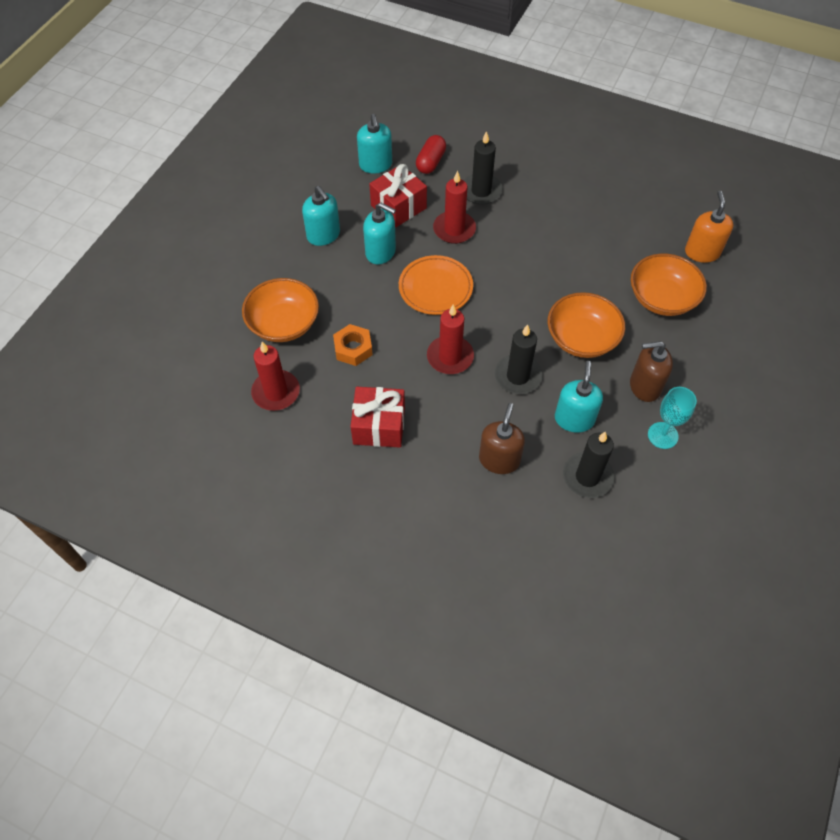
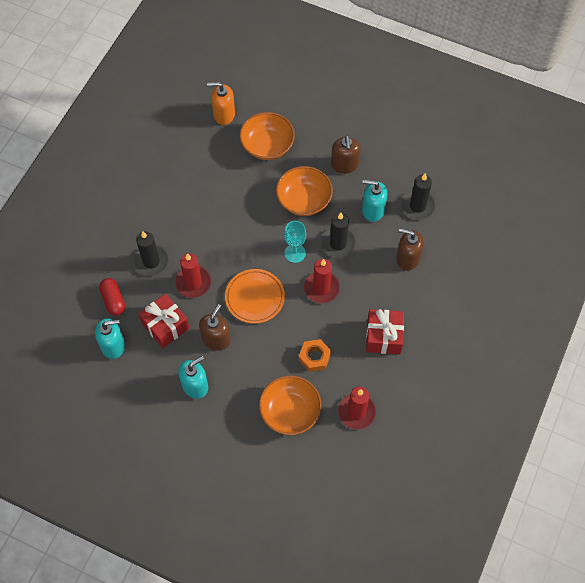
camera: 90 degrees left, 5 degrees up
turquoise soap dispenser [363,202,396,264] -> brown soap dispenser [199,304,231,350]
red capsule [416,135,446,174] -> red capsule turned 45 degrees clockwise [99,278,125,316]
turquoise goblet [648,387,697,449] -> turquoise goblet moved to [284,221,306,263]

